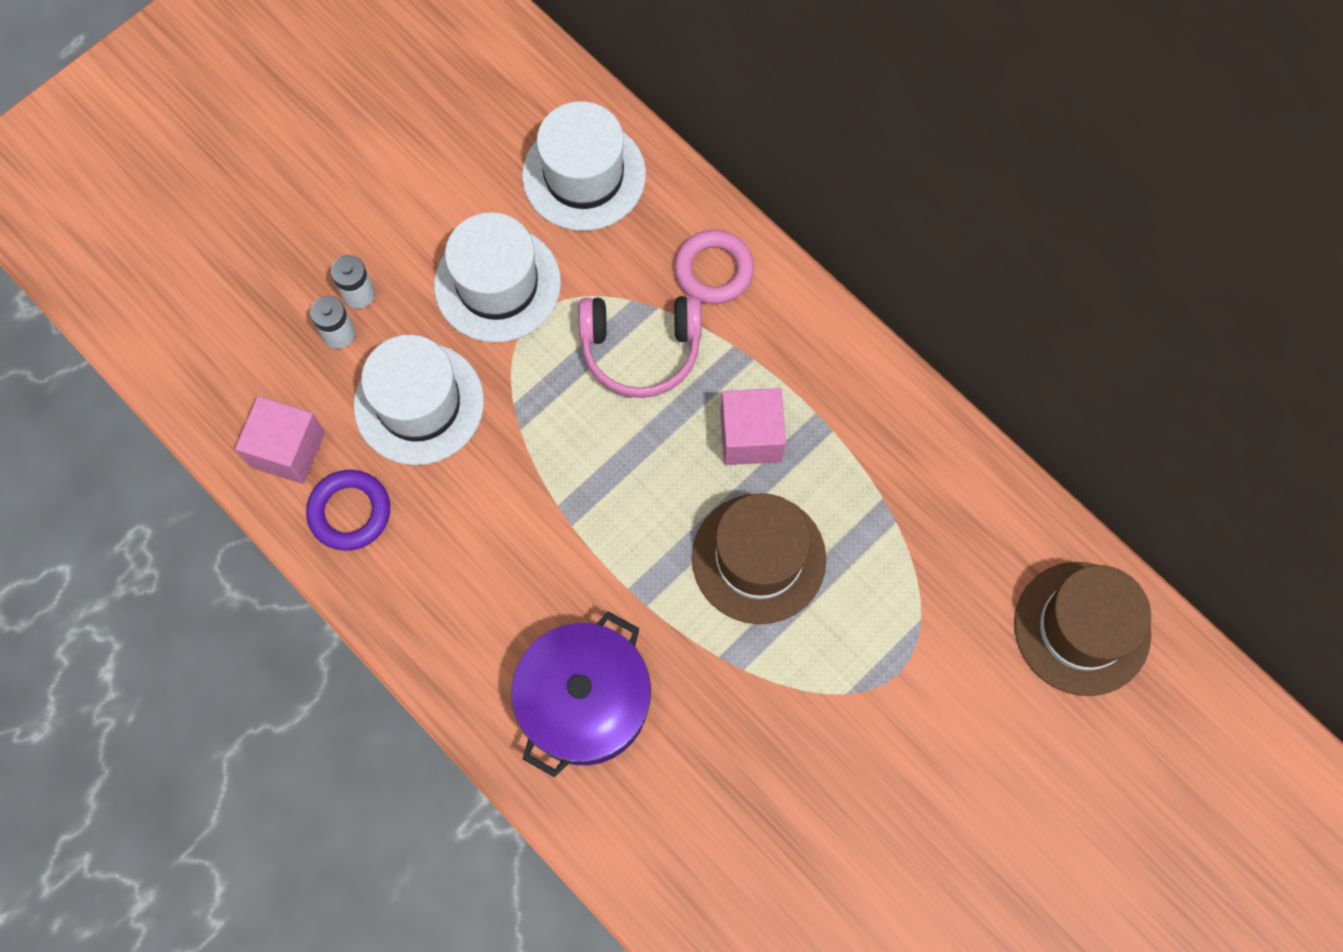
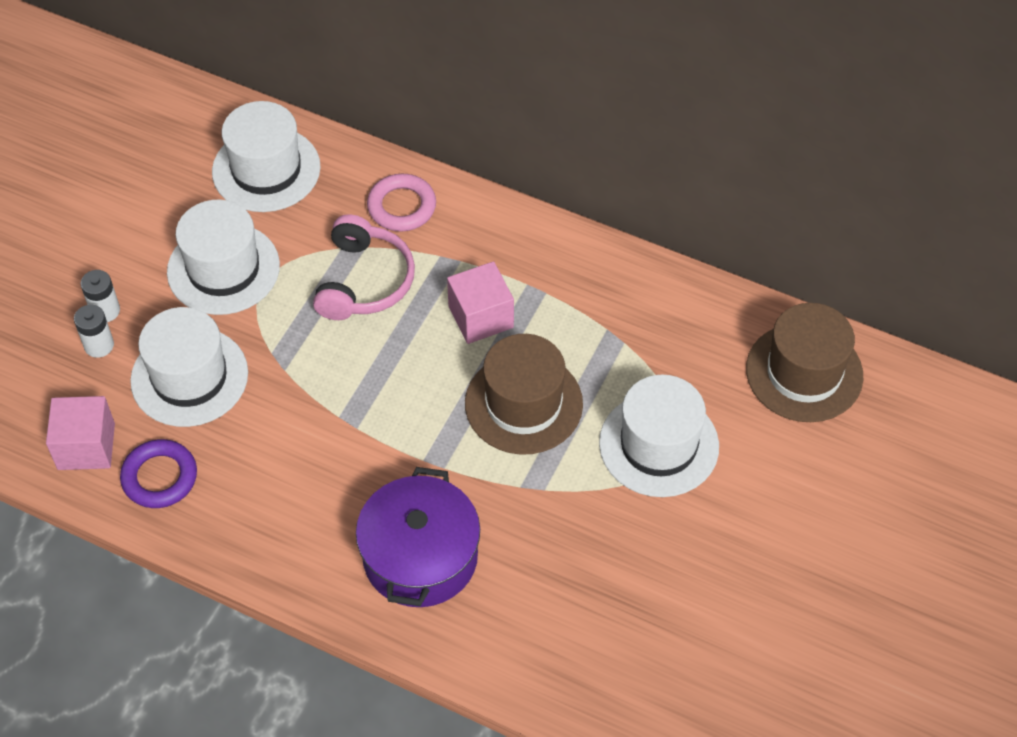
camera: 20 degrees left, 15 degrees down
pink headphones [579,296,702,398] -> pink headphones turned 60 degrees counterclockwise [313,214,415,320]
none -> white hat [599,375,719,497]

